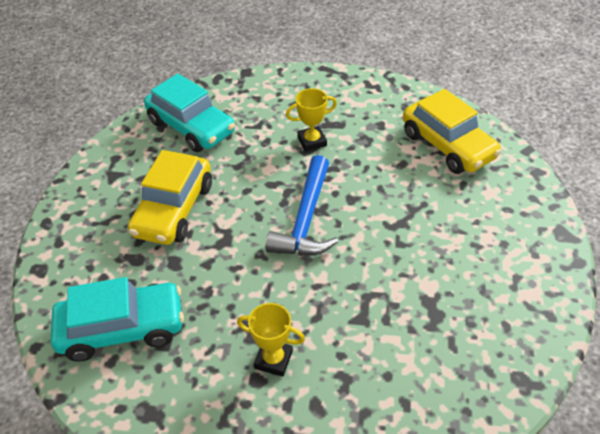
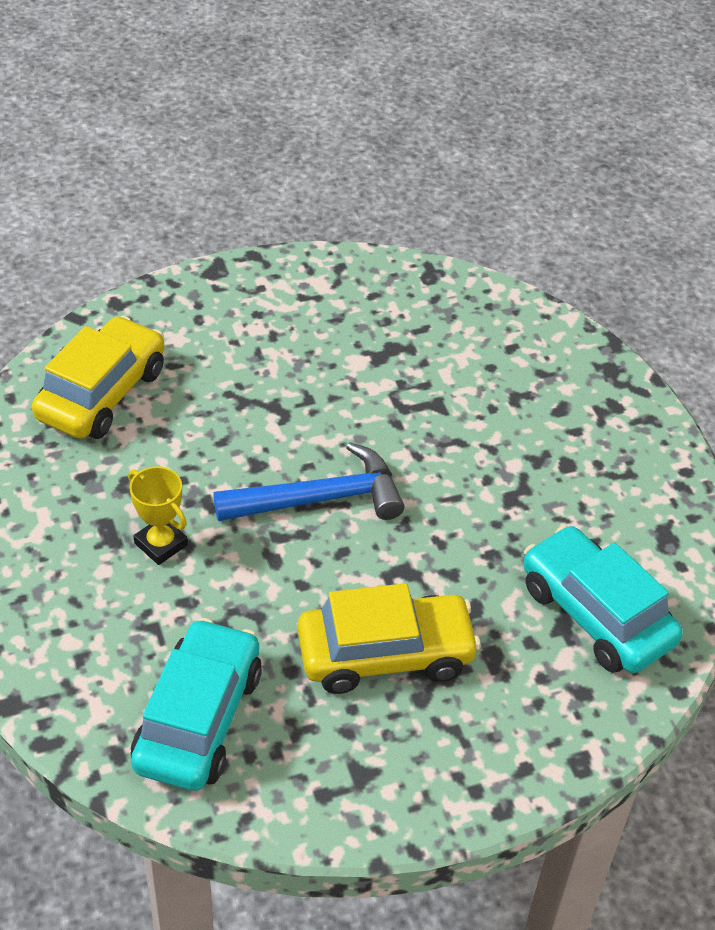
camera: 120 degrees left, 0 degrees up
yellow trophy [237,303,305,377] -> none

